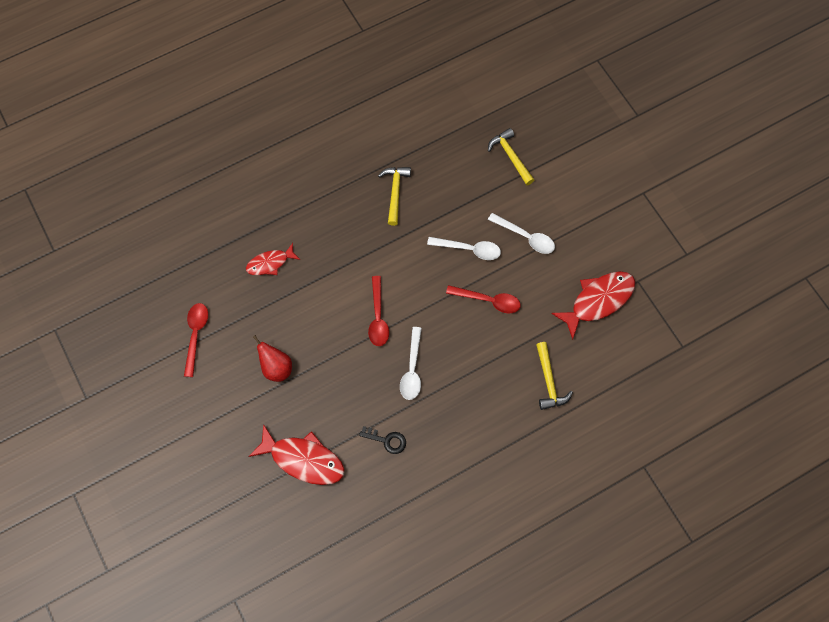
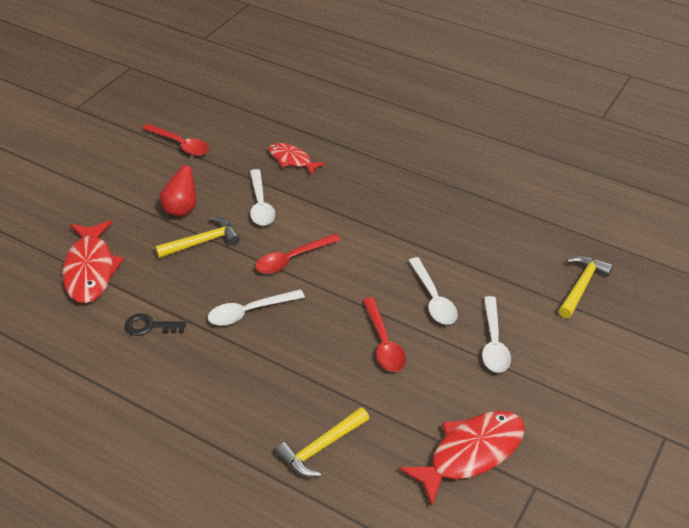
camera: 60 degrees right, 25 degrees down
red spoon [184,303,208,377] -> red spoon turned 60 degrees clockwise [142,124,209,156]
black key [359,426,406,454] -> black key turned 105 degrees clockwise [125,313,187,336]
yellow hammer [378,167,411,226] -> yellow hammer moved to [155,217,240,258]
red fish [551,271,635,340] -> red fish turned 60 degrees counterclockwise [399,411,524,506]
none -> white spoon [250,169,275,226]

